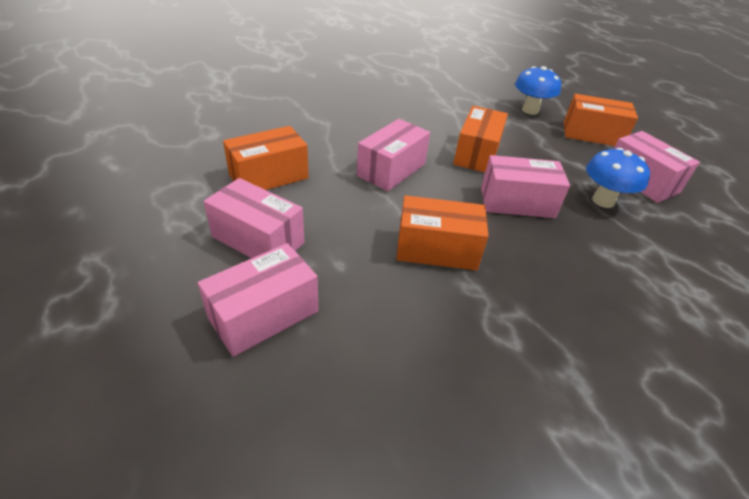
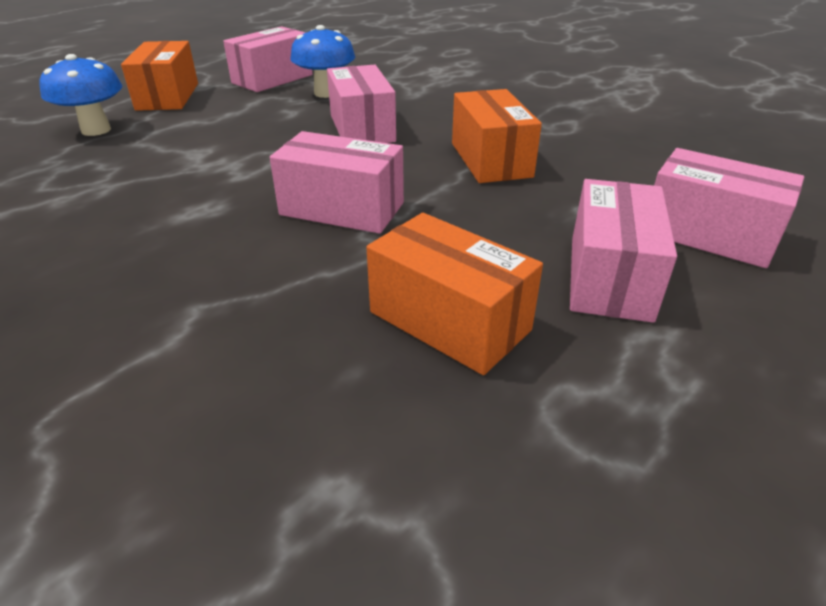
camera: 105 degrees left, 5 degrees down
orange box [453,106,508,172] -> none

